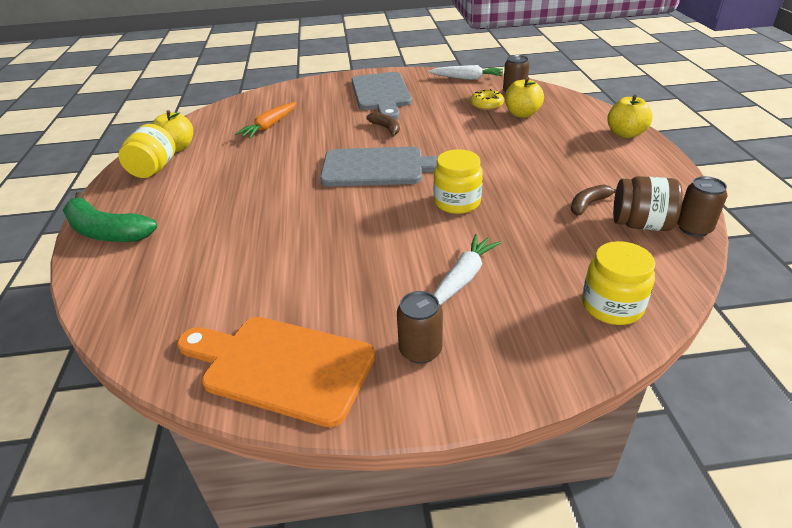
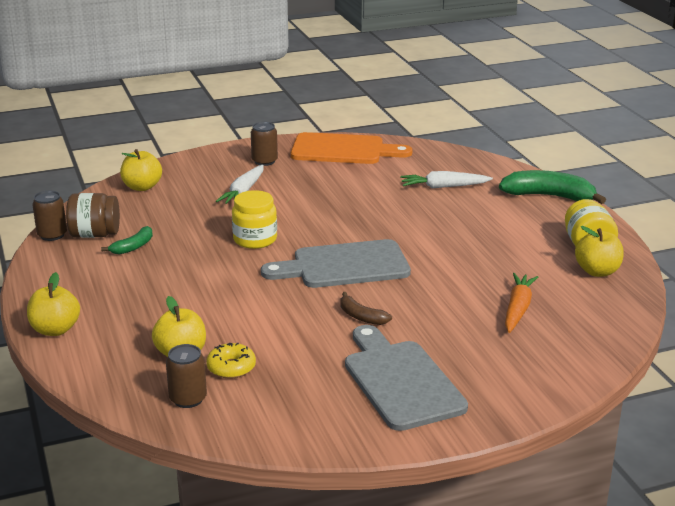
camera: 165 degrees right, 10 degrees down
white carrot [428,65,503,80] -> white carrot moved to [400,171,493,188]
brown banana [571,184,616,215] -> green banana [101,226,153,255]
yellow jar [582,241,655,325] -> yellow apple [120,149,162,191]

